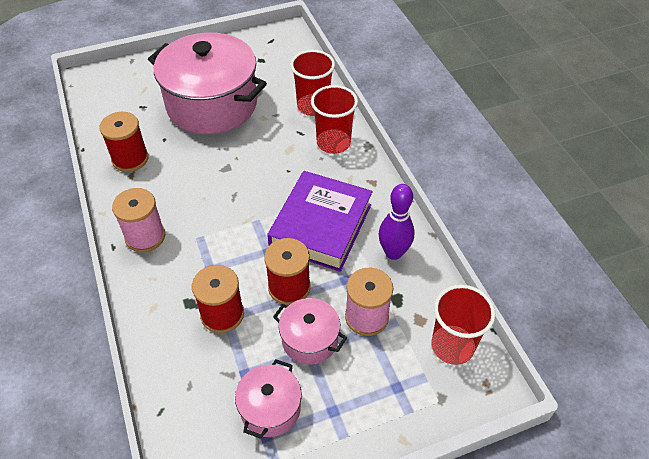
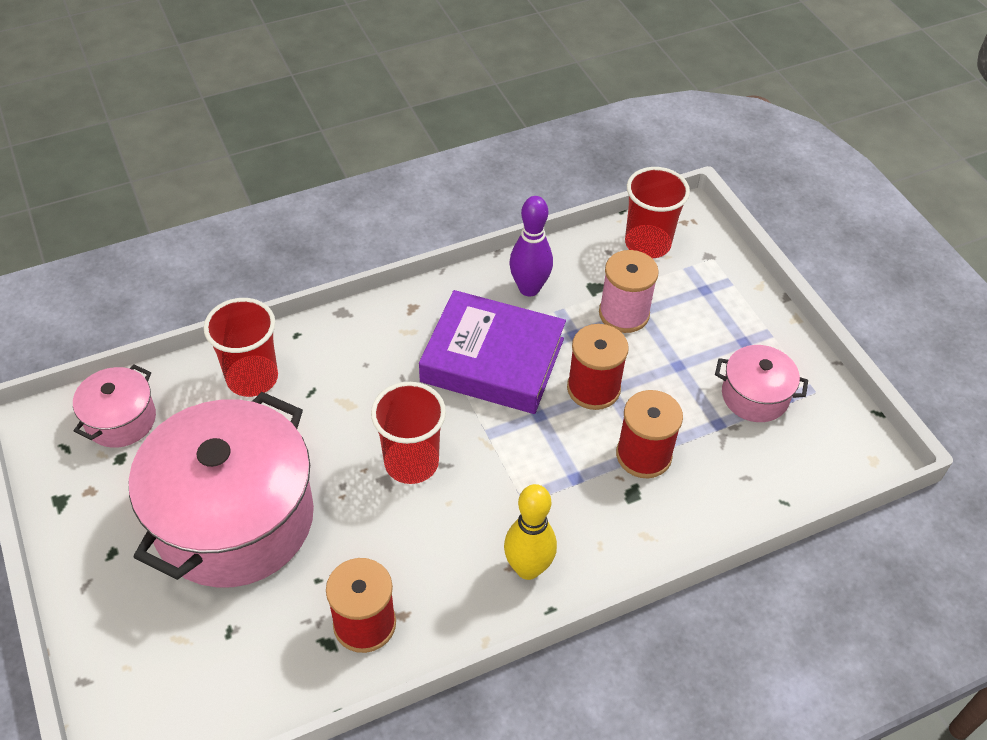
camera: 95 degrees left, 0 degrees up
pink spool [112,188,165,252] -> yellow bowling pin [504,484,557,580]
pink pot [273,298,347,365] -> pink pot moved to [73,364,156,448]
red cup [311,85,358,154] -> red cup moved to [371,382,446,484]

